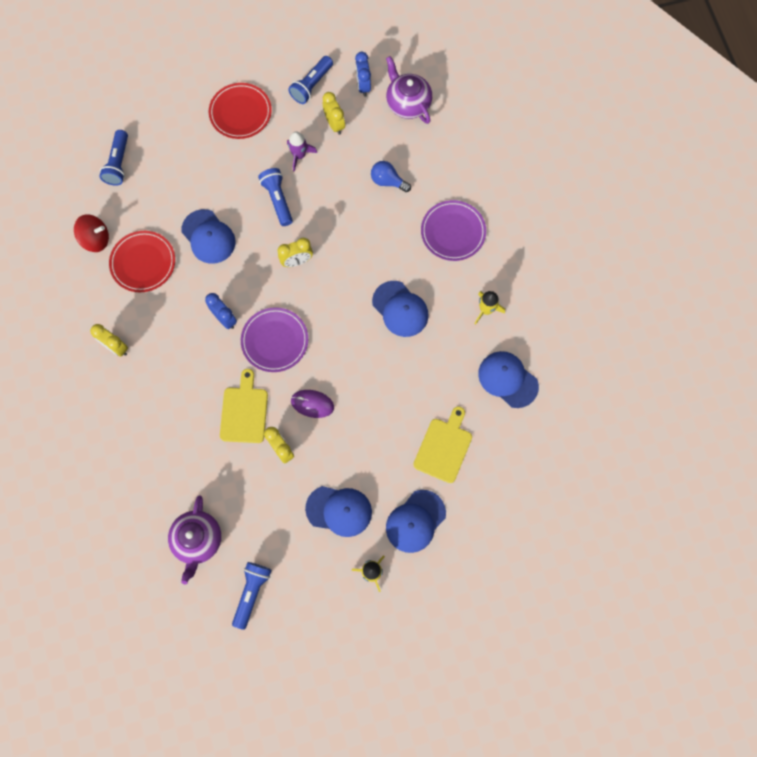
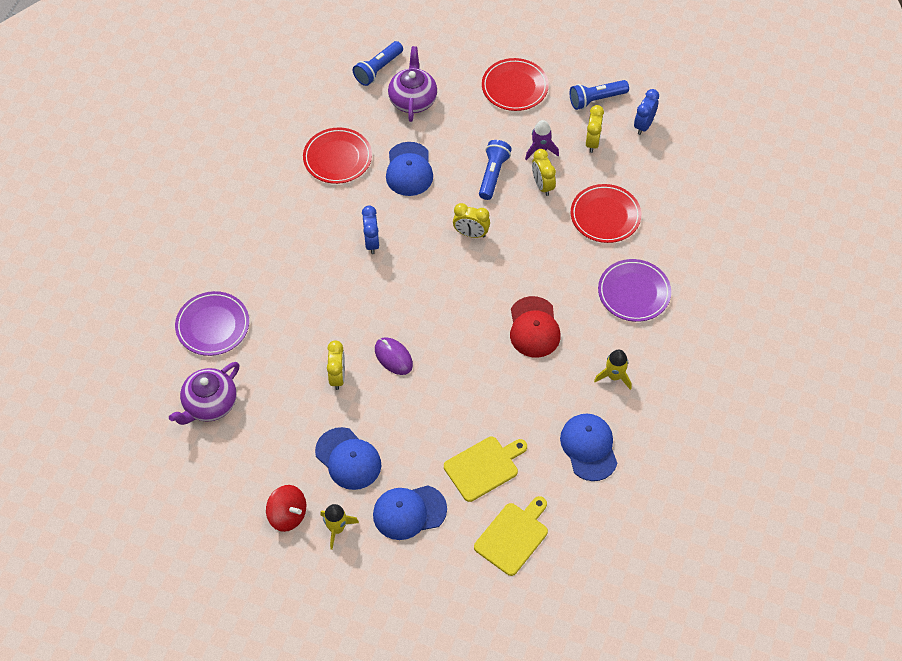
camera: 35 degrees right, 15 degrees down
red spinning top [74,214,109,252] -> red spinning top moved to [266,485,306,532]
yellow clock [90,324,128,357] -> yellow clock moved to [532,149,556,196]
yellow cutting board [220,369,268,443] -> yellow cutting board moved to [474,496,548,576]
blue flashlight [232,562,272,630] -> none
purple plate [241,307,308,372] -> purple plate moved to [175,291,249,356]
blue light bulb [371,161,411,192] -> red plate [571,184,641,243]
blue cap [372,281,429,337] -> red cap [510,296,561,358]
purple teapot [386,56,432,124] -> purple teapot moved to [388,46,437,122]

